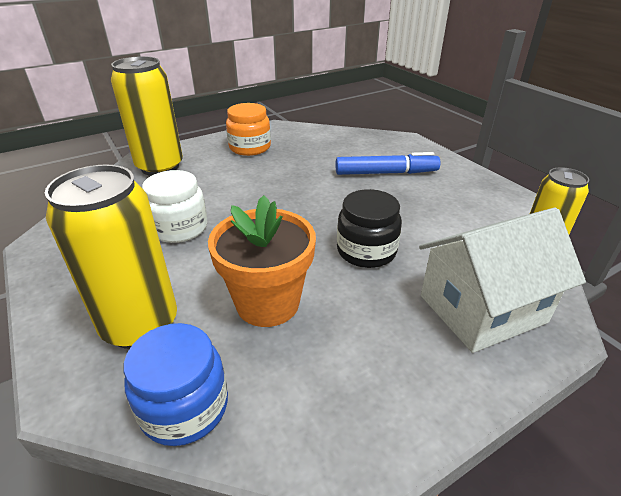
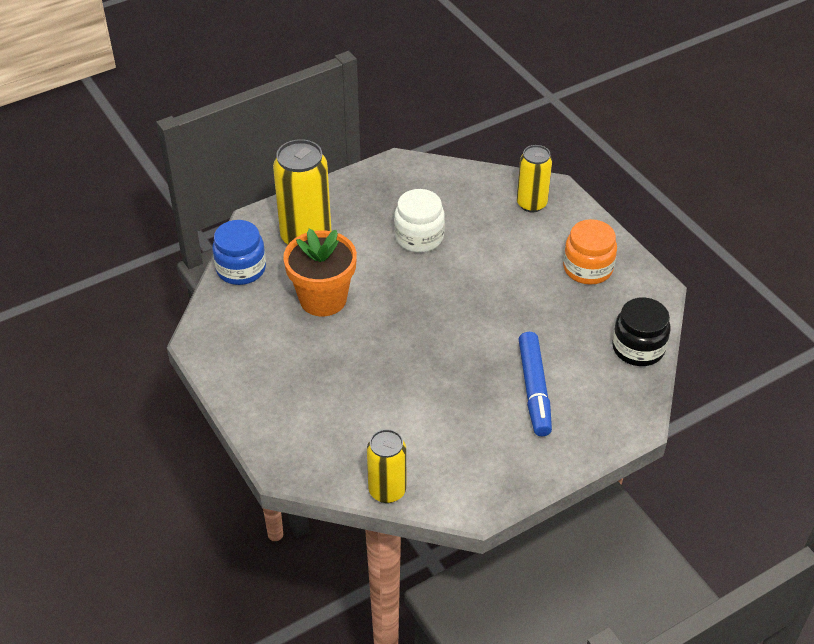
camera: 90 degrees right, 10 degrees up
yellow can [111,56,183,176] -> yellow can [517,145,552,212], size x0.62
black jar [337,189,402,268] -> black jar moved to [612,298,671,366]
white house [419,208,586,353] -> none

